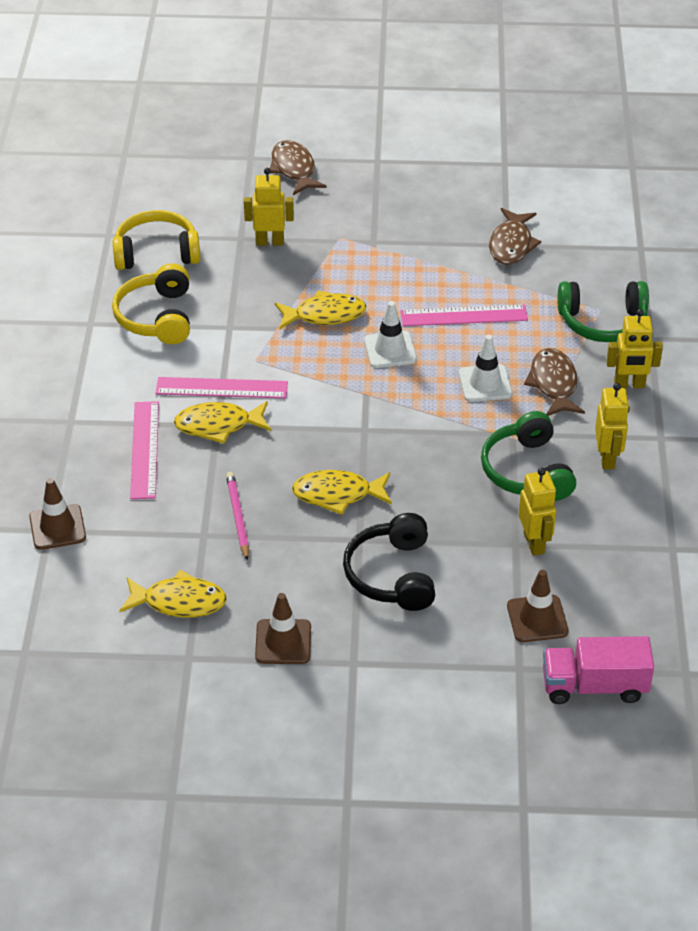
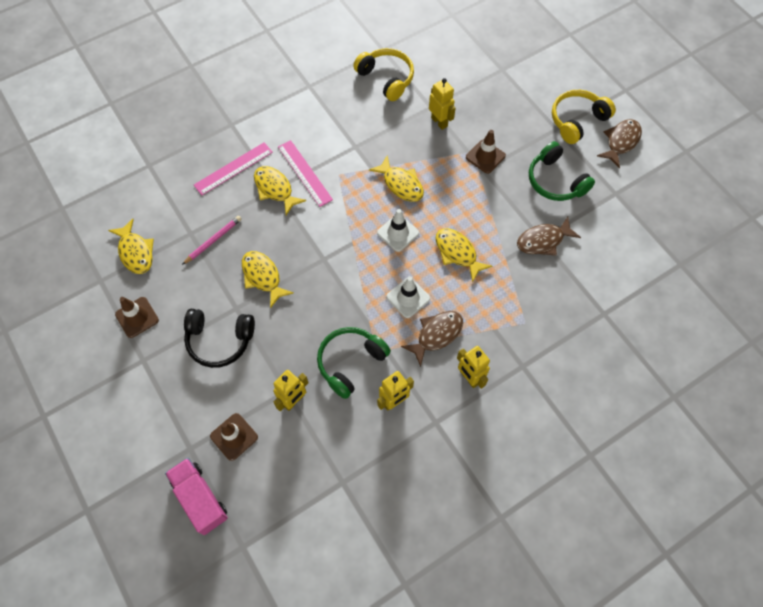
camera: 55 degrees right, 20 degrees up
brown traffic cone [29,478,86,550] -> brown traffic cone moved to [466,130,506,174]
yellow headphones [112,264,190,344] -> yellow headphones moved to [552,90,616,144]
brown fish [270,140,327,195] -> brown fish moved to [597,119,642,168]
black headphones [343,513,435,611] -> black headphones turned 135 degrees counterclockwise [184,309,255,368]
pink ruler [401,305,528,326] -> yellow fish [435,228,492,282]
green headphones [558,281,649,342] -> green headphones moved to [529,141,595,201]

